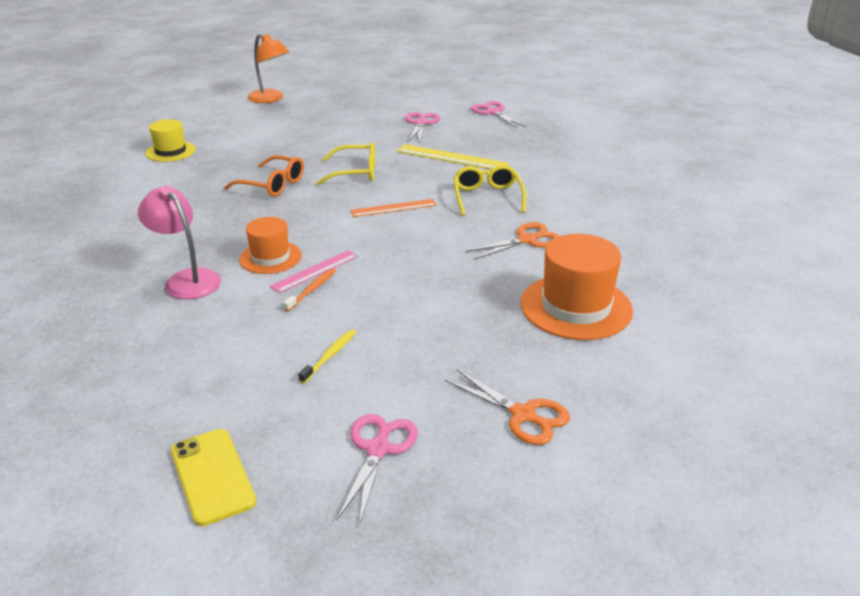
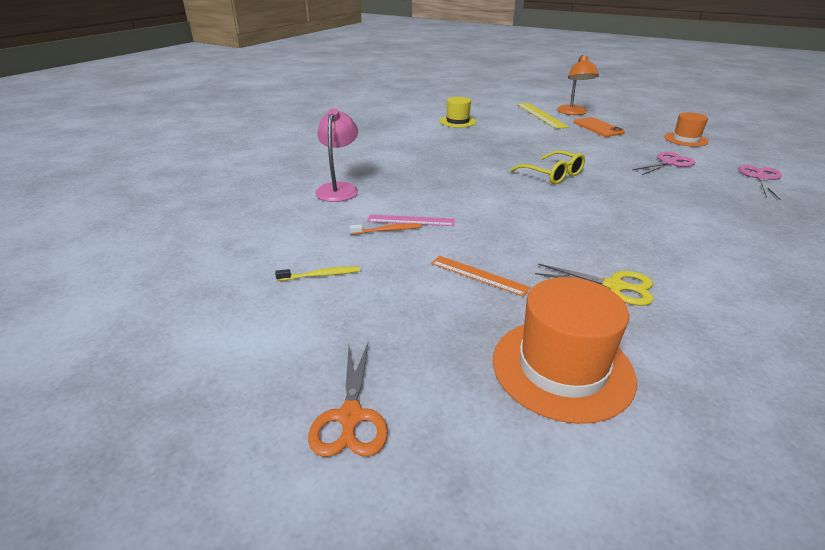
camera: 50 degrees right, 0 degrees up
yellow phone [171,429,256,526] -> none
orange glasses [224,155,304,196] -> none
orange hat [239,217,302,274] -> orange hat moved to [665,112,709,147]
pink scissors [337,414,418,526] -> none
orange ruler [350,199,437,217] -> orange ruler moved to [431,256,531,297]
yellow ruler [397,144,509,169] -> yellow ruler moved to [517,103,569,129]
yellow glasses [453,165,526,216] -> none
orange scissors [466,222,560,260] -> yellow scissors [535,264,654,305]
none -> orange phone [574,117,625,137]

